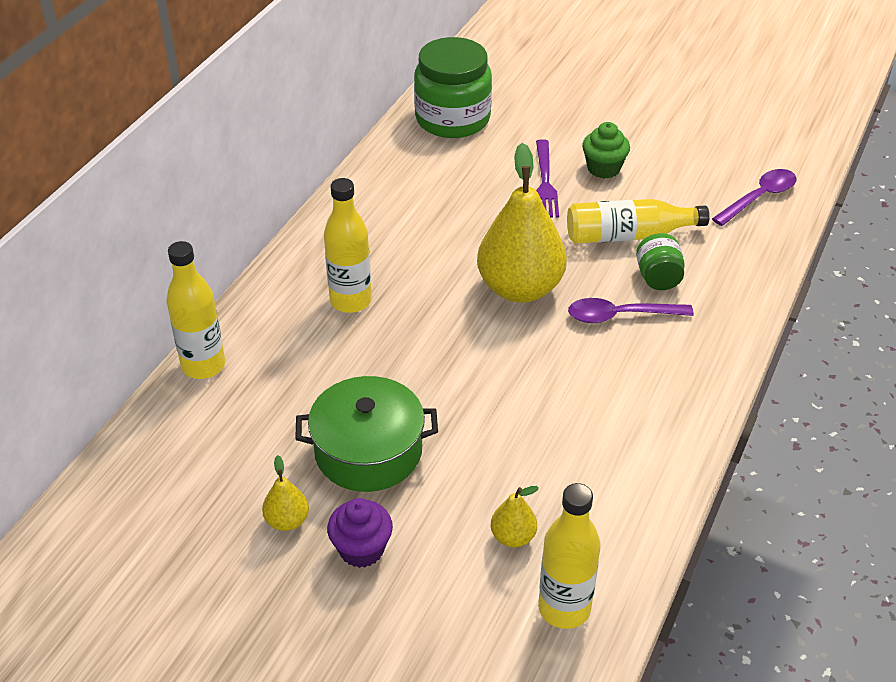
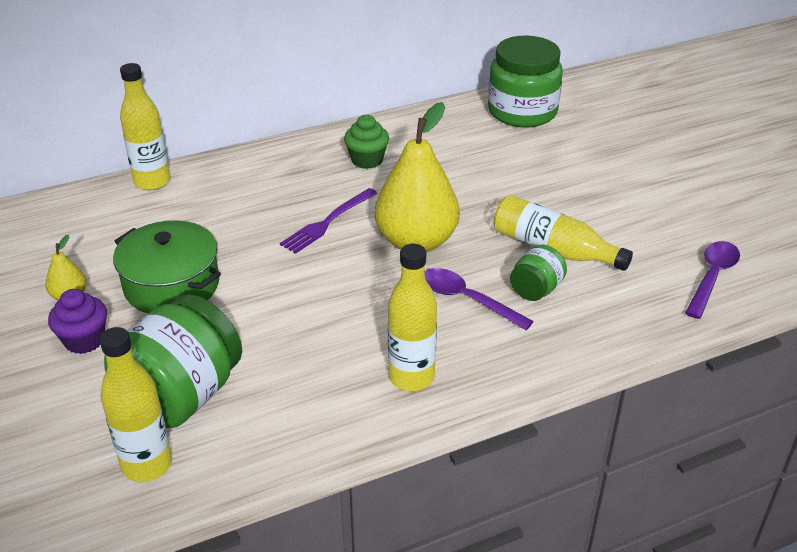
camera: 40 degrees right, 5 degrees down
yellow bottle [324,178,372,313] -> yellow bottle moved to [388,244,437,391]
yellow pear [491,486,539,547] -> green jar [104,294,242,428]
purple fork [536,139,559,218] -> purple fork moved to [280,188,378,254]
green cupcake [582,122,630,179] -> green cupcake moved to [344,115,389,169]
purple spoon [712,169,797,226] -> purple spoon turned 60 degrees counterclockwise [685,241,740,319]

